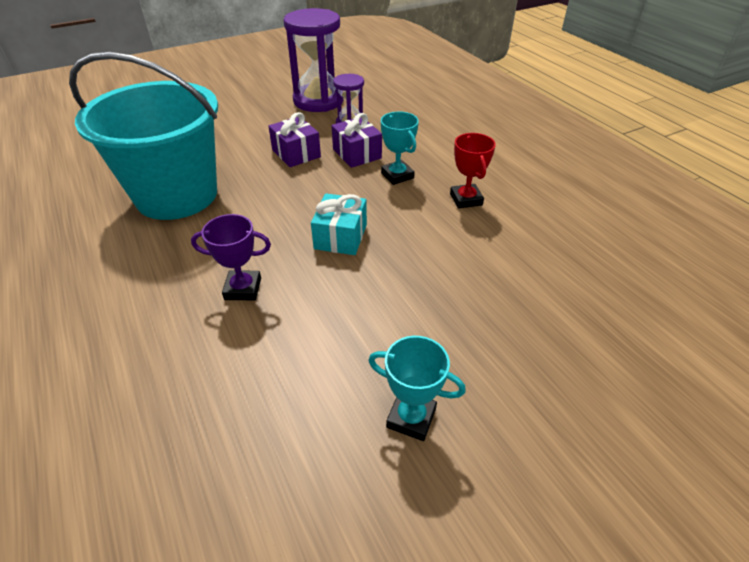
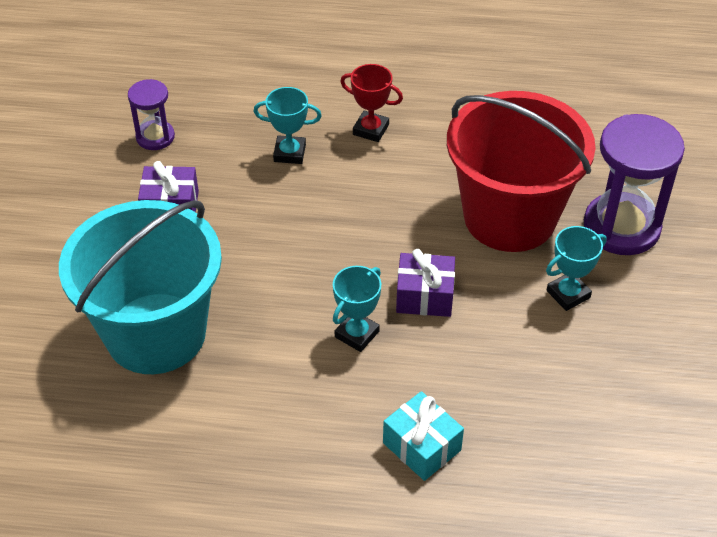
camera: 55 degrees left, 5 degrees up
purple trophy [191,214,271,300] -> turquoise trophy [333,266,381,352]
purple hourglass [284,8,344,112] -> purple hourglass moved to [584,114,685,255]
turquoise gift [311,193,367,255] -> turquoise gift moved to [383,391,464,481]
purple gift [332,113,382,168] -> purple gift moved to [396,249,455,317]
none -> red bucket [447,91,596,252]

